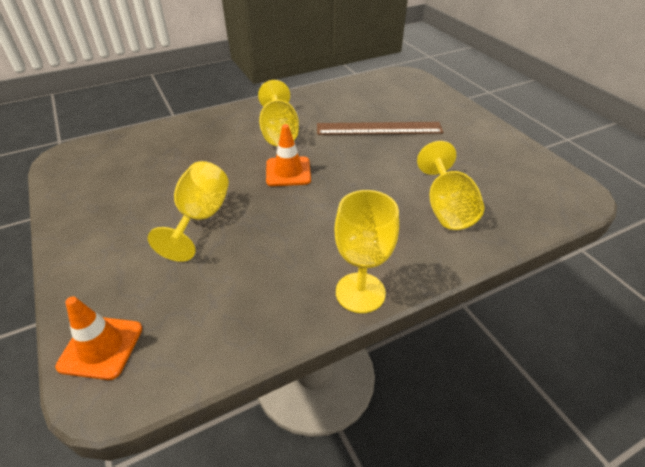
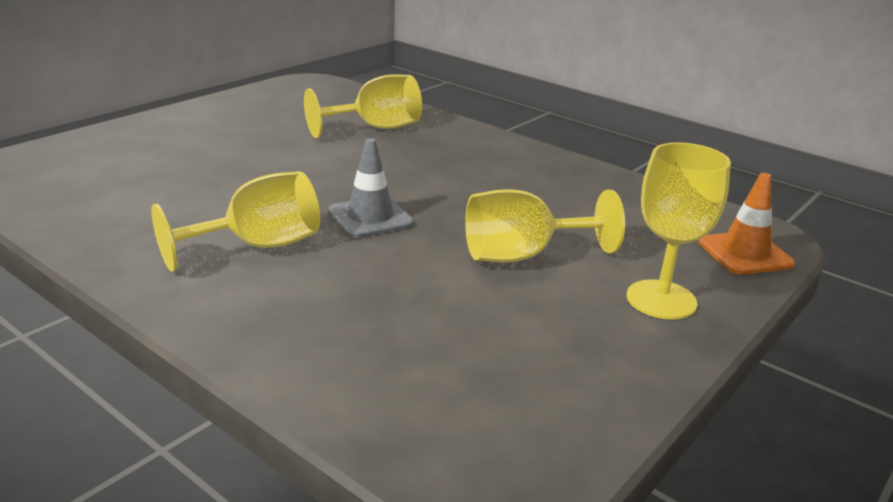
camera: 115 degrees left, 15 degrees down
orange traffic cone [266,124,311,186] -> grey traffic cone [328,138,414,238]
brown ruler [317,122,443,135] -> none
yellow goblet [334,190,399,313] -> yellow goblet moved to [626,142,731,320]

